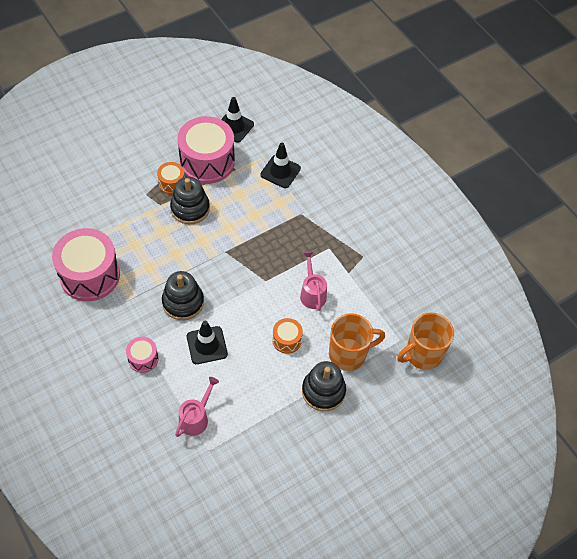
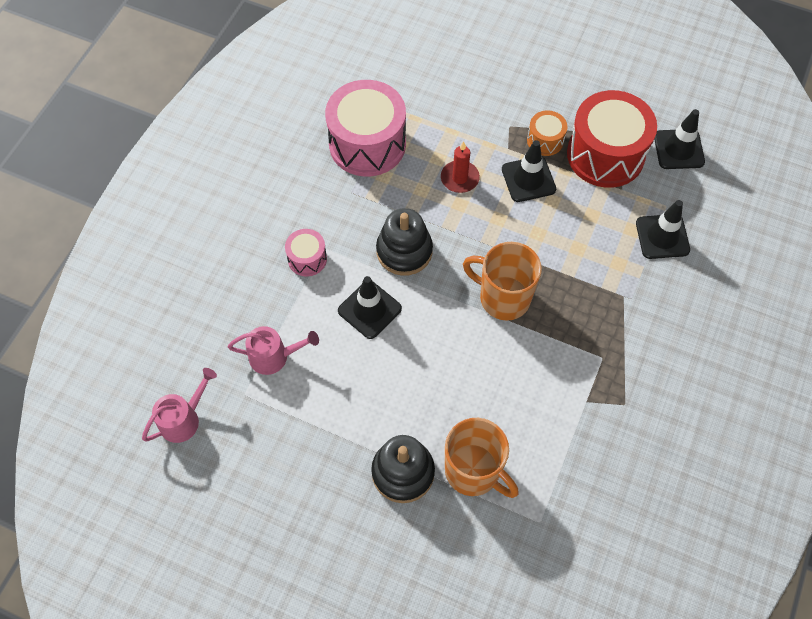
camera: 60 degrees right, 5 degrees up
black stacking toy [170,177,210,224] -> black traffic cone [502,140,556,202]
pink drum [177,116,235,184] -> red drum [567,90,657,188]
orange drum [272,318,303,354] -> none
pink watering can [300,251,327,311] -> pink watering can moved to [142,368,217,443]
orange mug [397,313,454,370] -> orange mug moved to [463,242,542,321]
none -> red candle [441,141,480,193]

